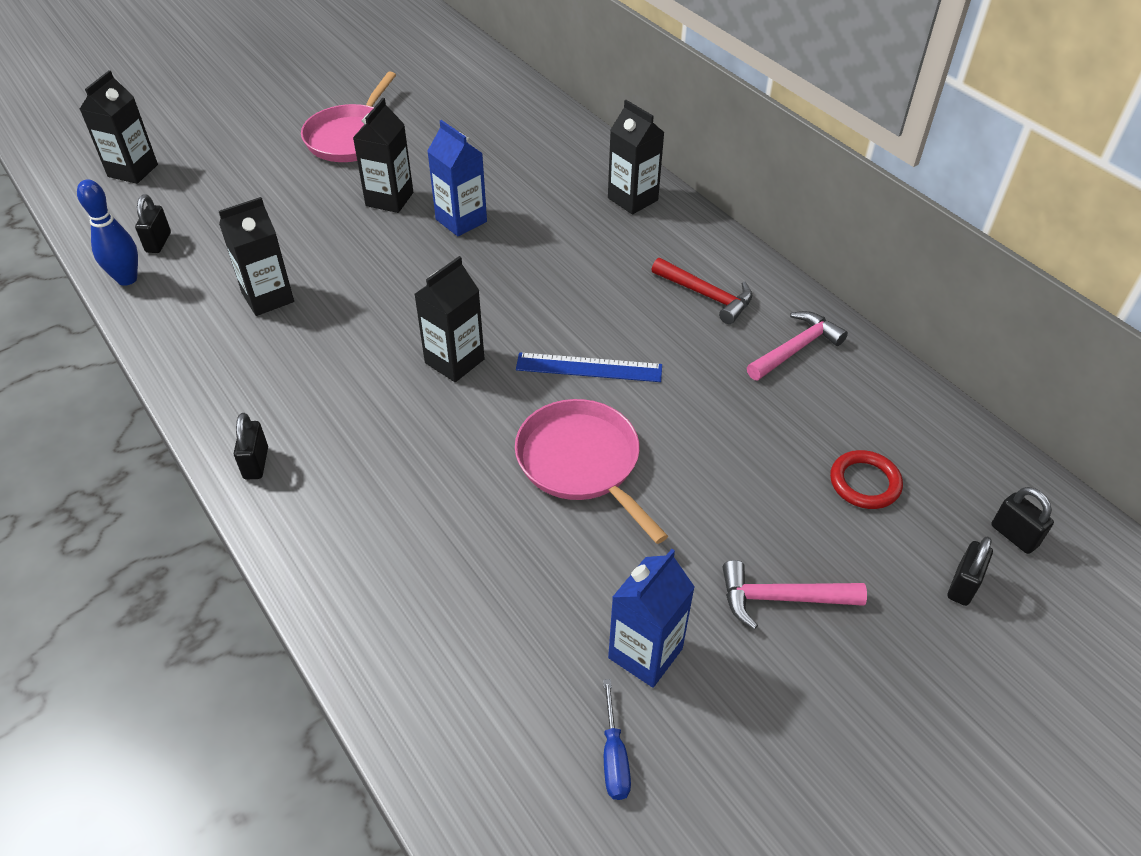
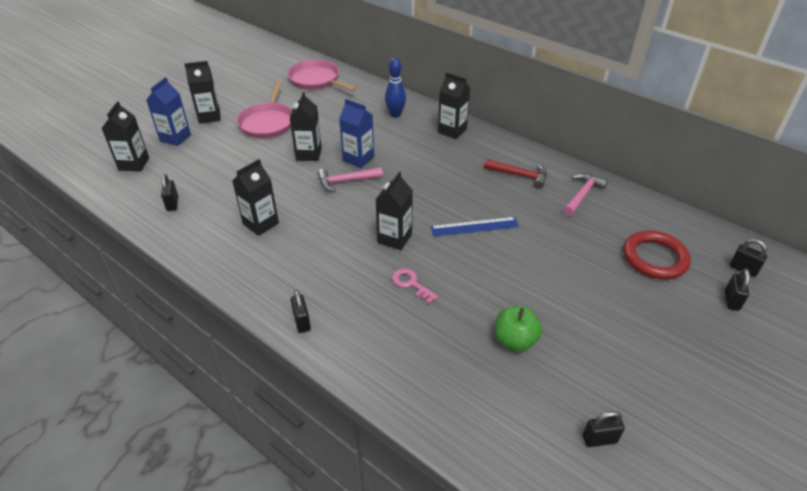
camera: 15 degrees left, 5 degrees down
blue bowling pin [77,179,138,286] -> blue bowling pin moved to [385,58,406,118]
pink pan [515,399,668,544] -> pink pan moved to [288,60,357,91]
blue screwdriver [603,679,631,800] -> black padlock [583,411,625,447]
blue carton [608,549,695,688] -> blue carton moved to [146,77,191,146]
pink hammer [723,560,867,630] -> pink hammer moved to [317,167,383,192]
red ring [830,450,903,509] -> red ring [623,230,691,279], size x1.57
none -> black carton [184,61,221,124]
none -> pink key [392,268,438,304]
none -> green apple [495,306,542,352]

